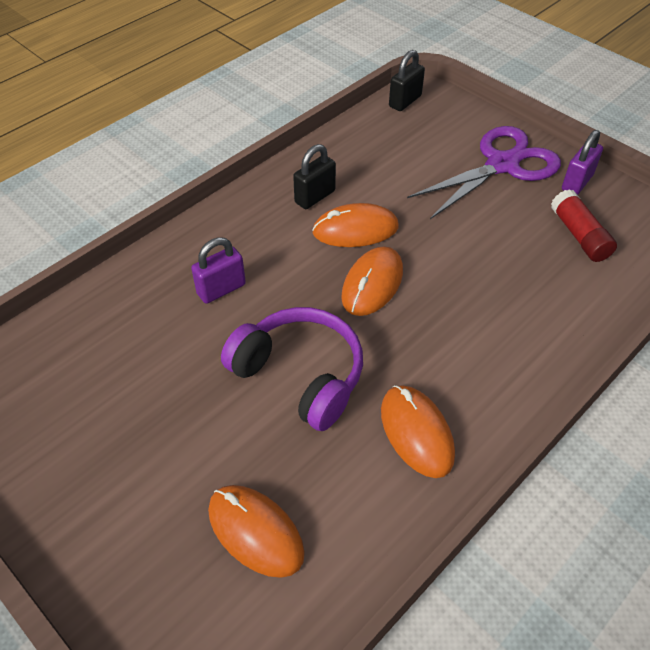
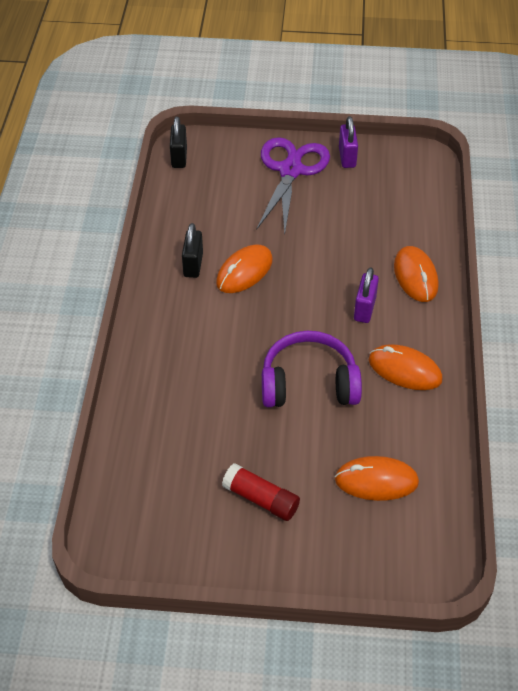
camera: 40 degrees left, 0 degrees up
purple padlock [191,237,246,304] -> purple padlock moved to [354,267,379,323]
orange mouse [341,246,403,316] -> orange mouse moved to [394,246,438,302]
red glue stick [551,189,617,262] -> red glue stick moved to [222,463,300,521]

